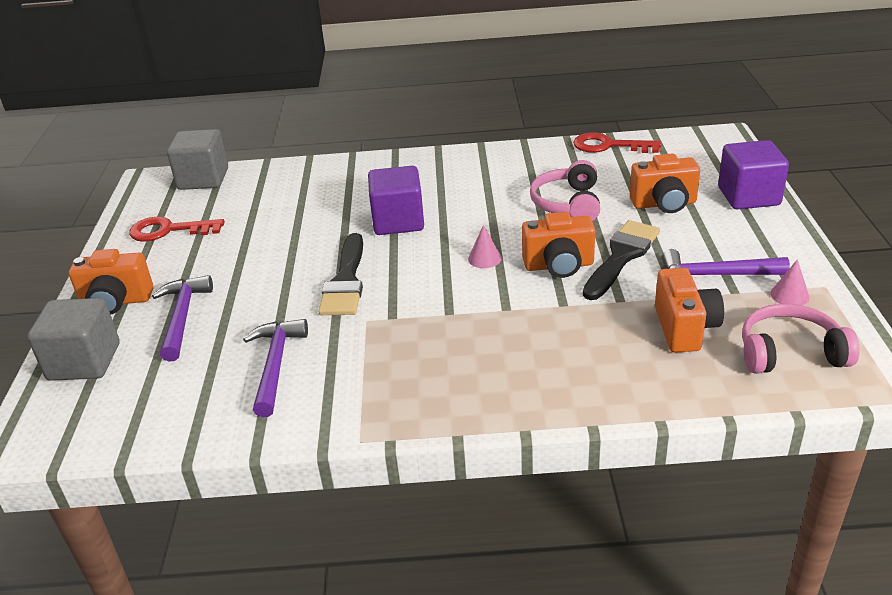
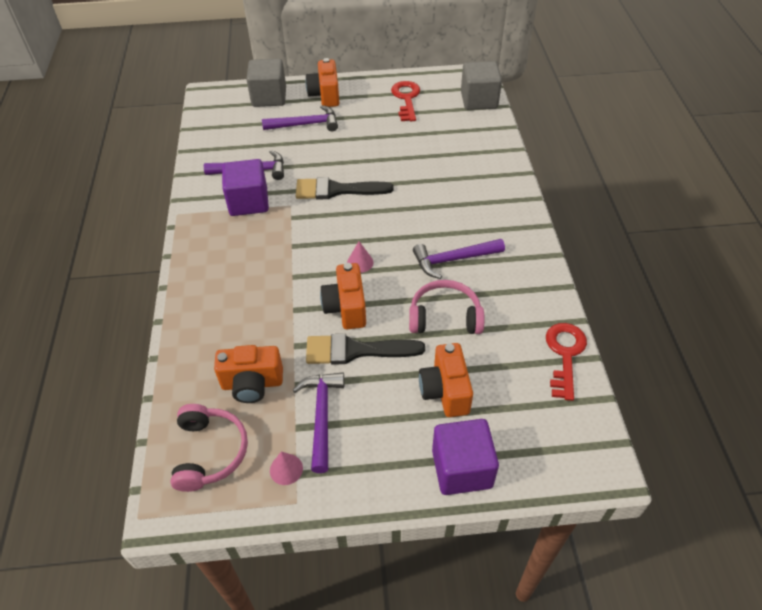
camera: 85 degrees right, 15 degrees up
purple cube [368,166,424,235] -> purple cube moved to [222,159,269,216]
black brush [583,220,660,300] -> black brush turned 150 degrees clockwise [306,334,425,365]
none -> purple hammer [413,239,505,279]

